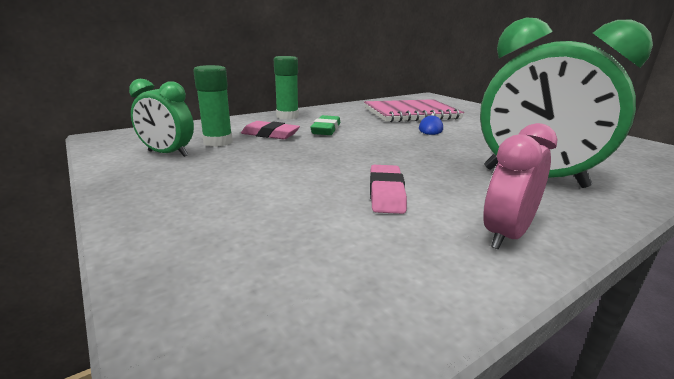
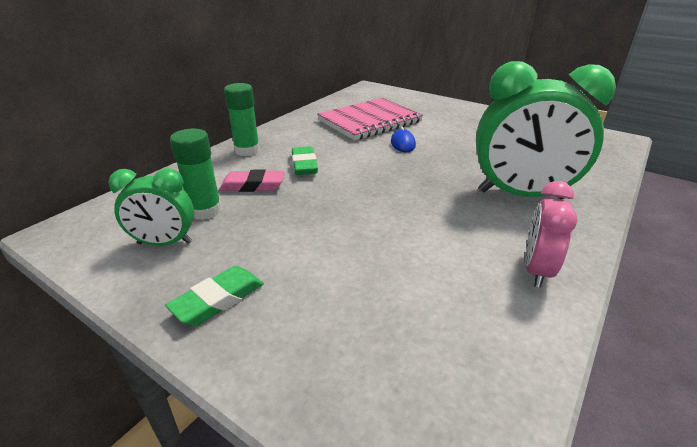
camera: 20 degrees left, 10 degrees up
pink eraser [370,165,407,214] -> none
none -> green eraser [165,266,264,326]

